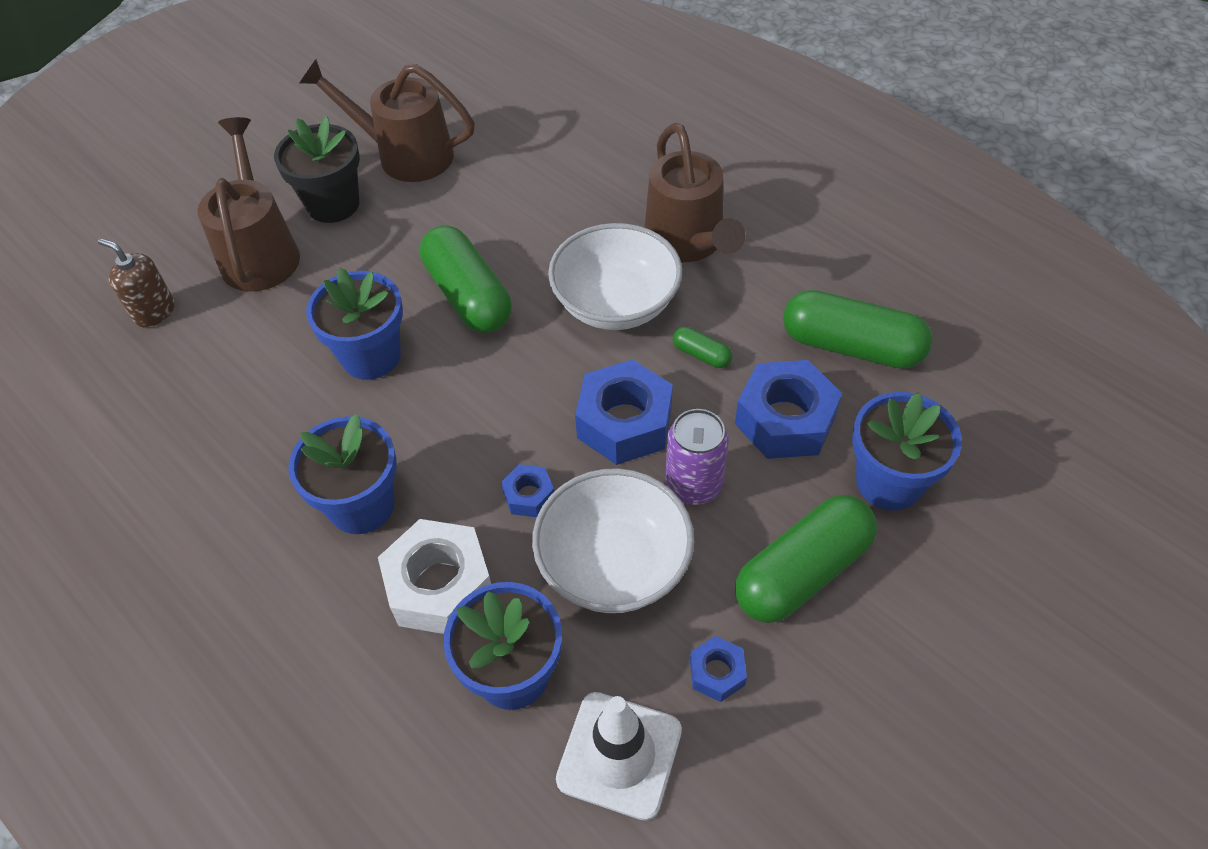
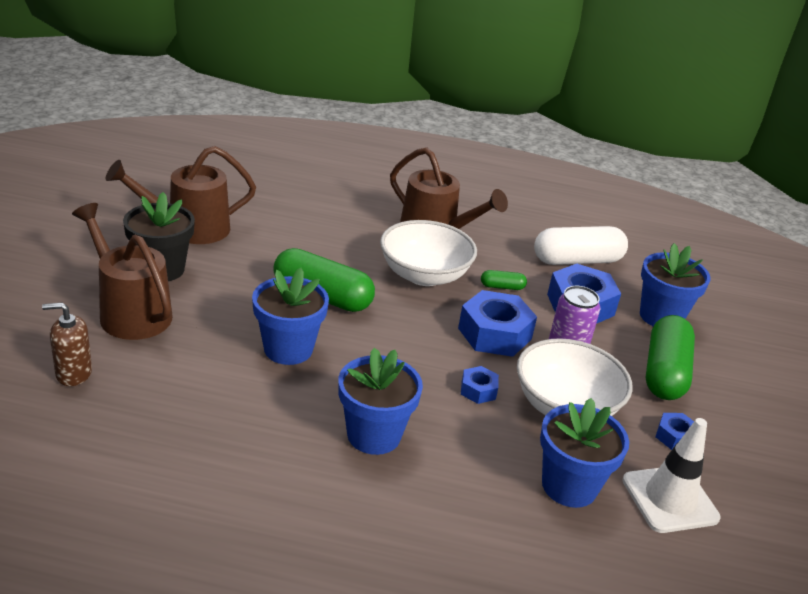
camera: 40 degrees left, 20 degrees down
white nut [378,519,491,634] -> none
green capsule [783,290,933,369] -> white capsule [534,226,628,265]

